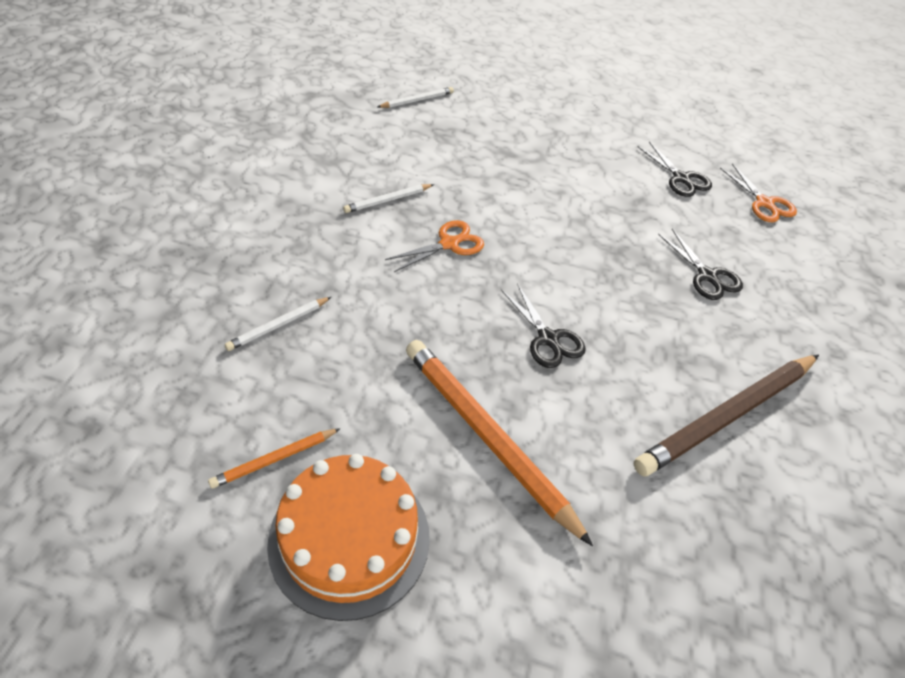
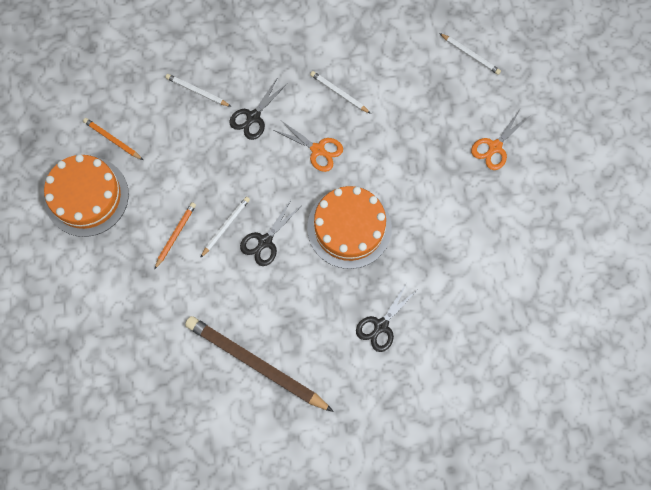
camera: 70 degrees right, 25 degrees up
orange pencil [406,340,593,546] -> orange pencil [154,202,196,270], size x0.47
black scissors [638,142,712,197] -> black scissors moved to [229,77,288,140]
orange scissors [720,164,797,222] -> orange scissors moved to [471,109,531,170]
none -> white pencil [200,197,250,258]
none -> orange cake [307,186,392,269]

